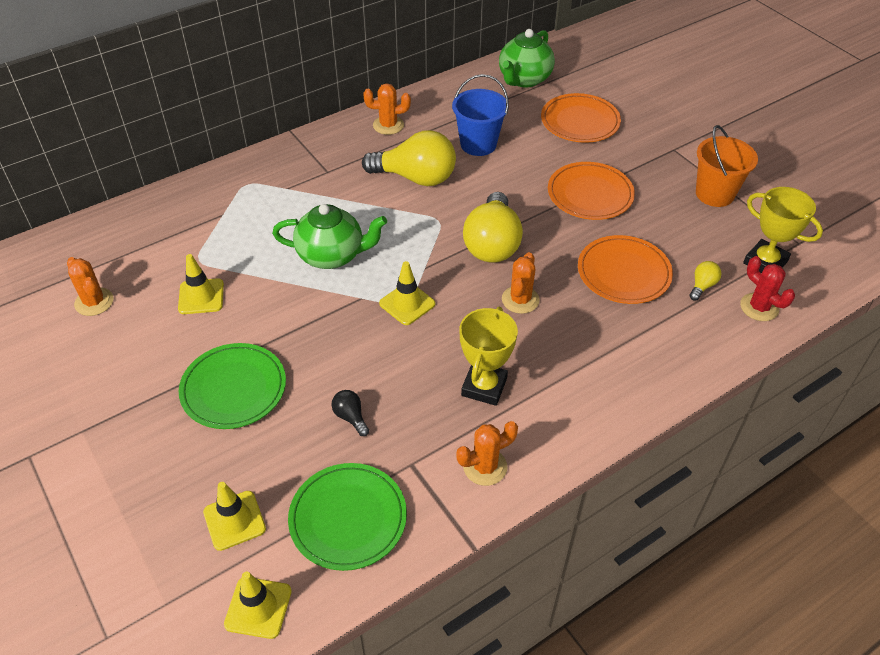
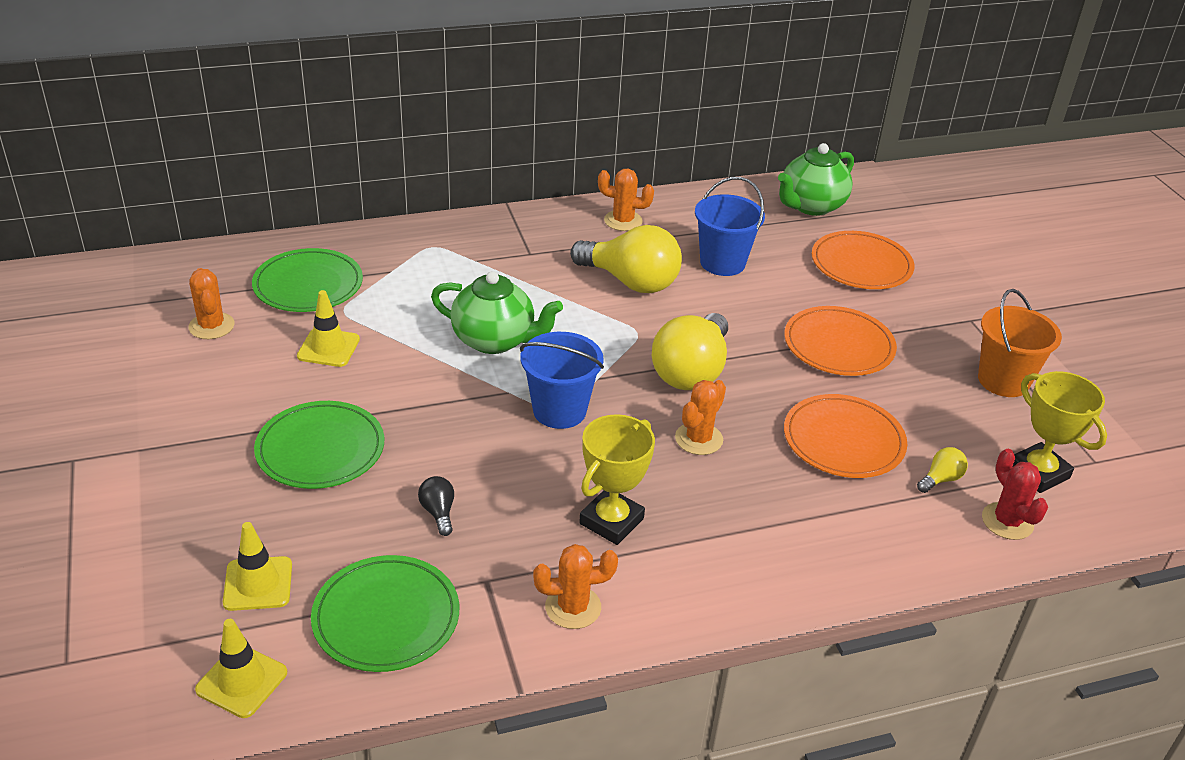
camera: 15 degrees right, 10 degrees down
yellow traffic cone [379,261,435,325] -> blue bucket [520,332,604,429]
none -> green plate [252,248,363,312]

